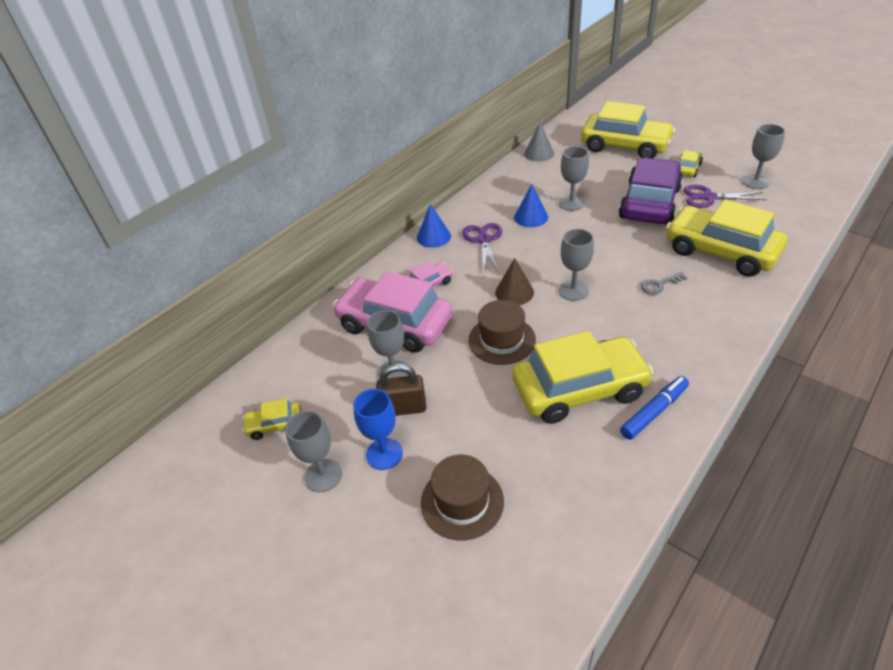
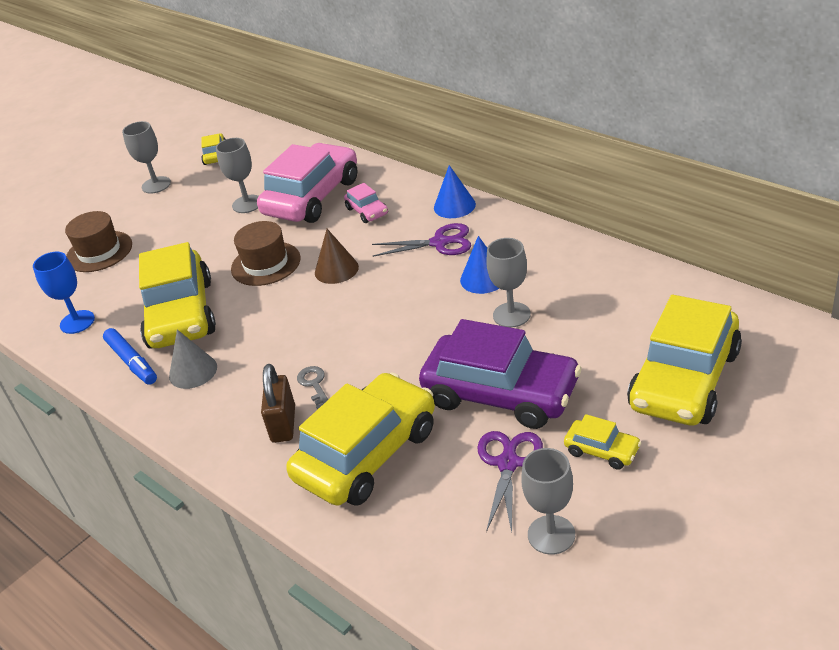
camera: 95 degrees right, 5 degrees down
blue goblet [353,389,403,470] -> blue goblet moved to [33,252,95,334]
brown padlock [376,364,427,416] -> brown padlock moved to [261,364,295,443]
grey cone [524,122,554,162] -> grey cone moved to [169,330,217,389]
grey goblet [558,229,594,301] -> none

